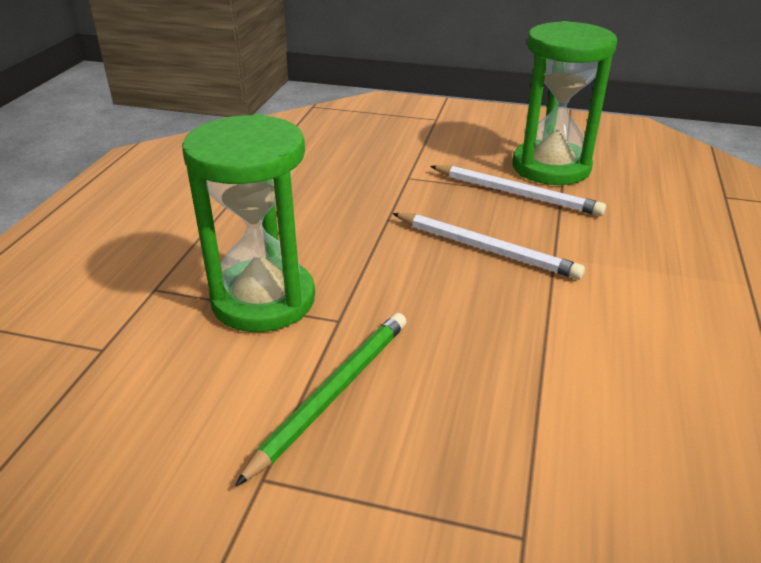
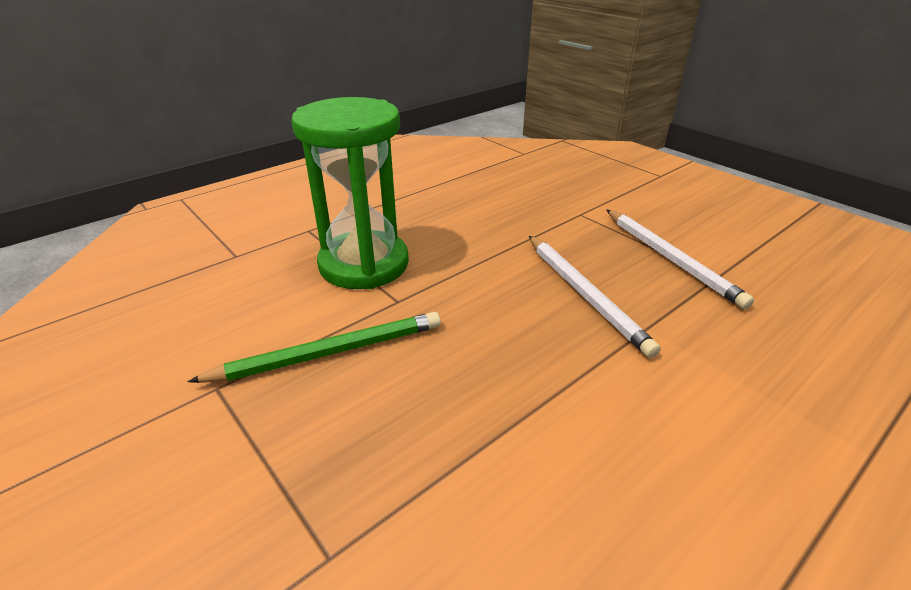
camera: 35 degrees right, 0 degrees up
green hourglass [513,21,617,185] -> none

